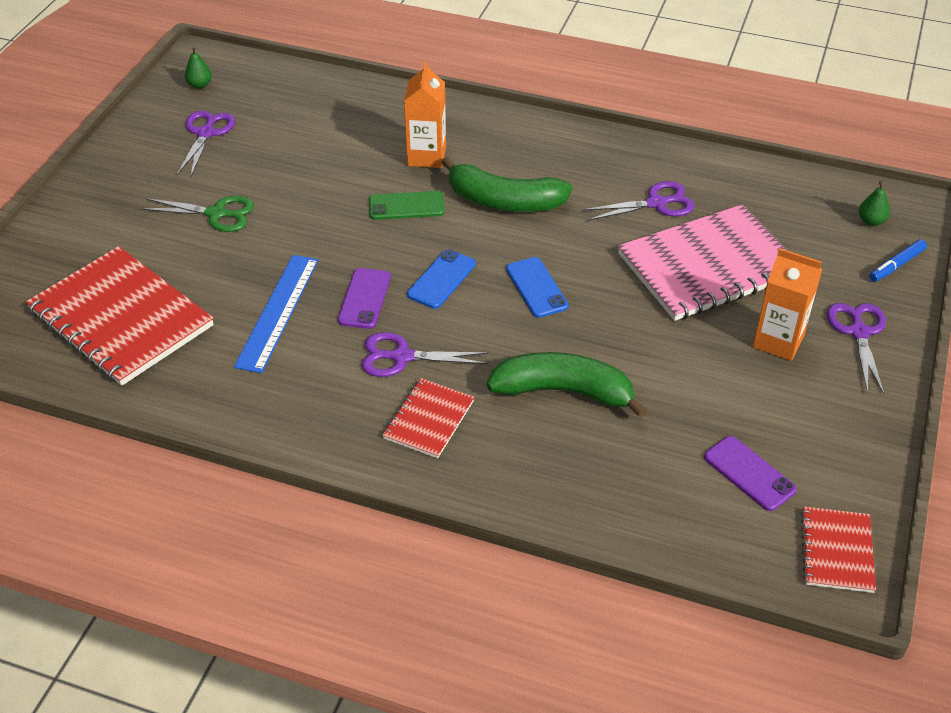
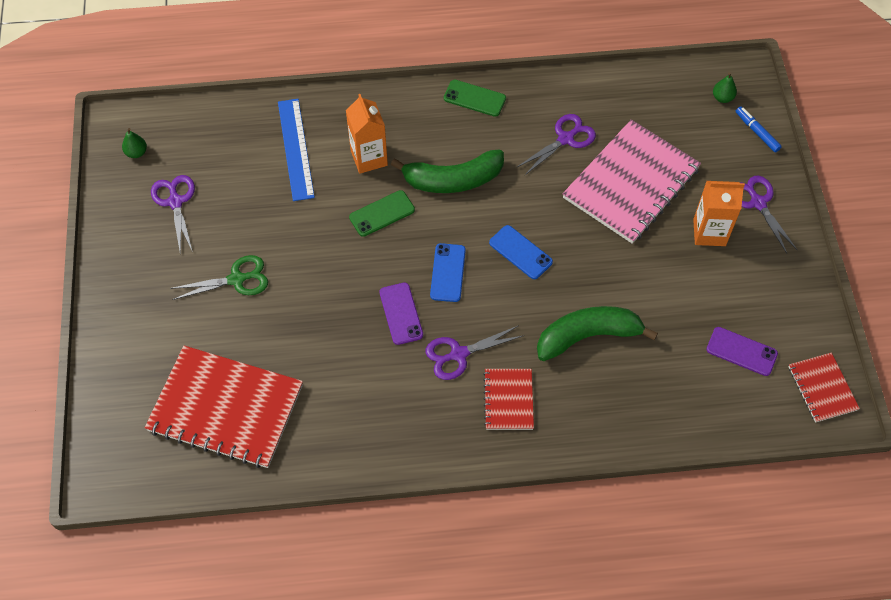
camera: 25 degrees left, 15 degrees up
blue ruler [234,255,319,373] -> blue ruler moved to [278,99,315,201]
blue marker [869,239,927,282] -> blue marker turned 120 degrees clockwise [735,106,782,152]
none -> green phone [444,80,506,117]

